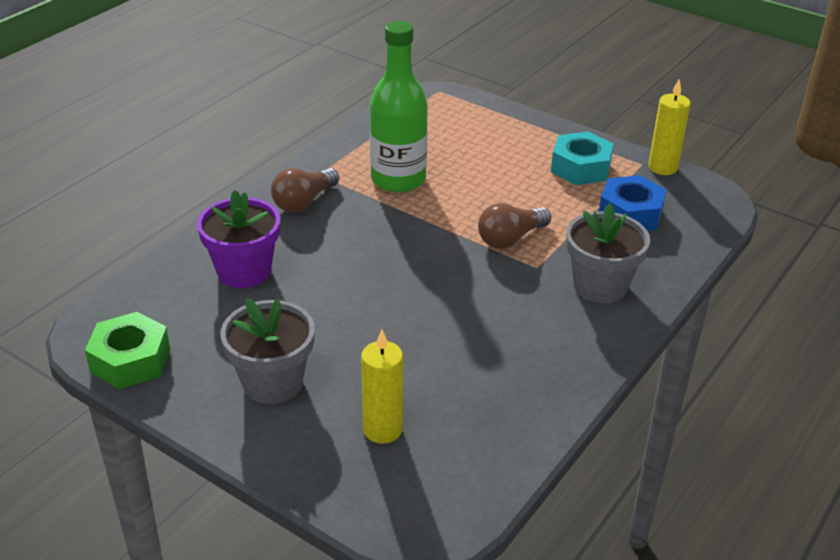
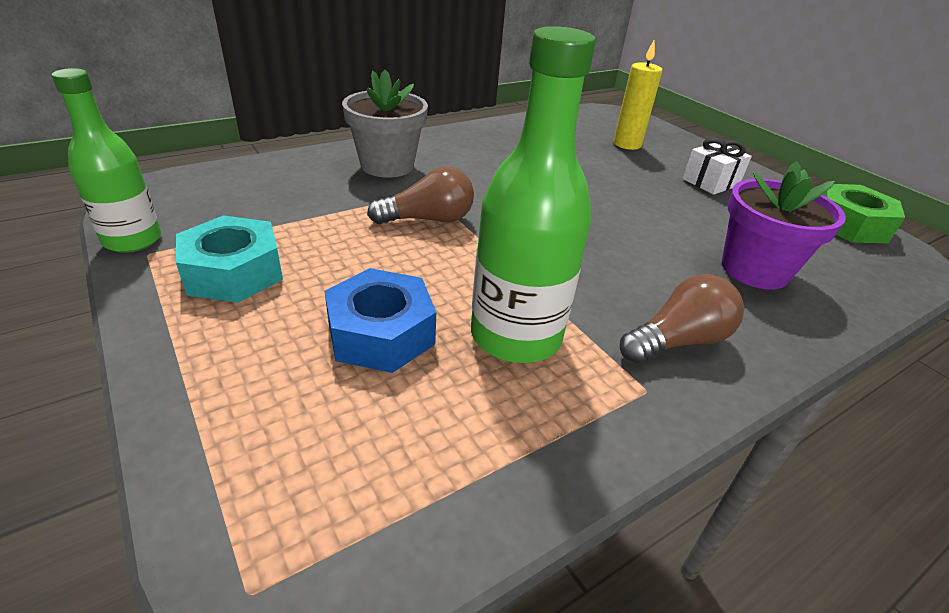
camera: 160 degrees left, 0 degrees up
grey flower pot [221,298,315,404] -> white gift [683,137,752,195]
blue nut [599,175,666,230] -> blue nut moved to [325,268,436,373]
yellow candle [648,79,690,175] -> green bottle [52,68,161,253]

